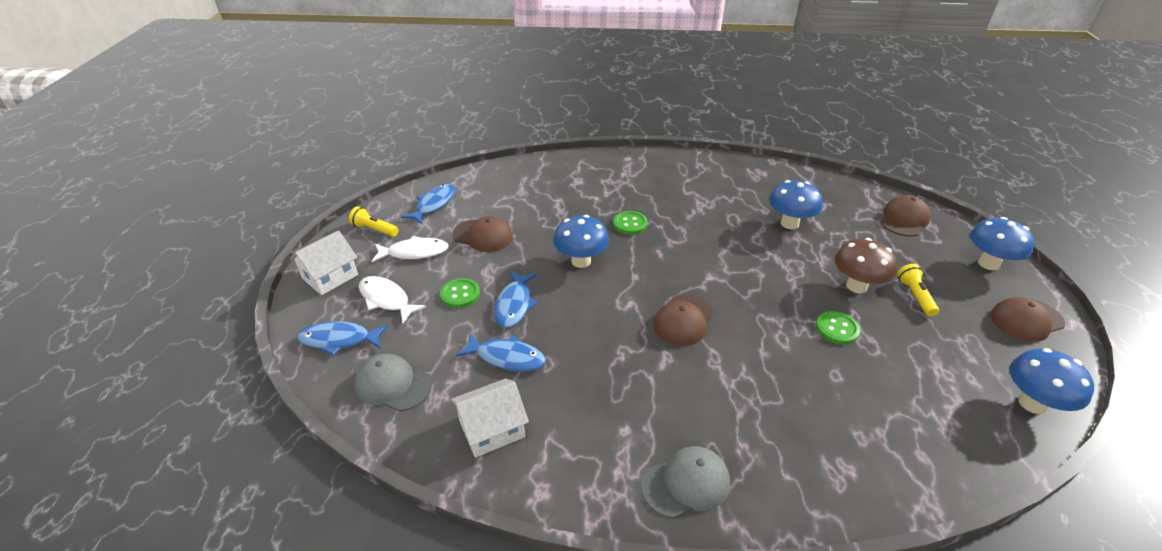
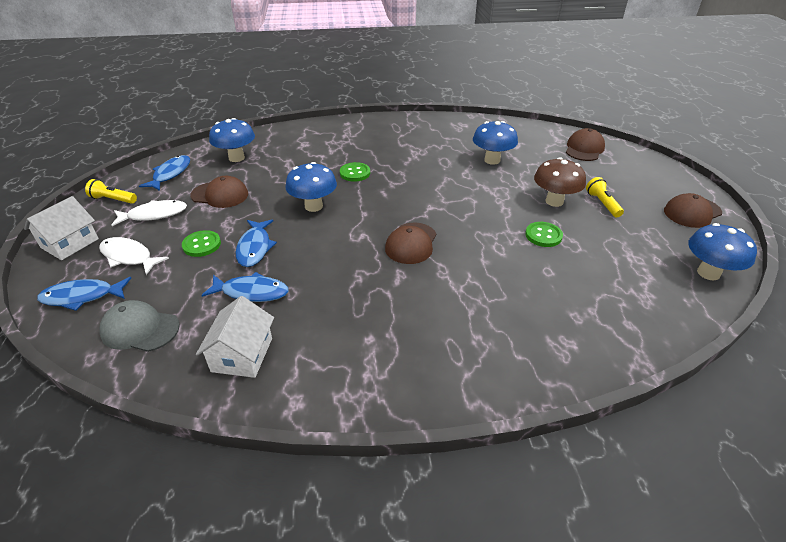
camera: 10 degrees left, 0 degrees up
white house [450,378,529,458] -> white house turned 45 degrees counterclockwise [196,296,274,378]
grey cap [641,446,730,519] -> none
blue mushroom [970,217,1035,270] -> blue mushroom moved to [209,118,255,162]

